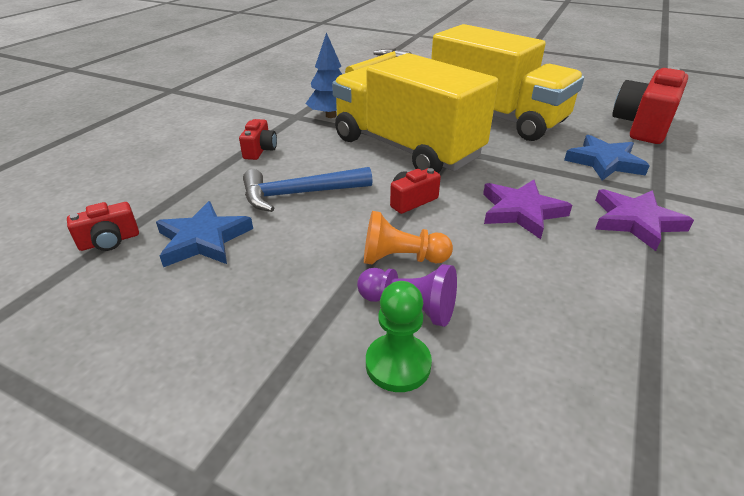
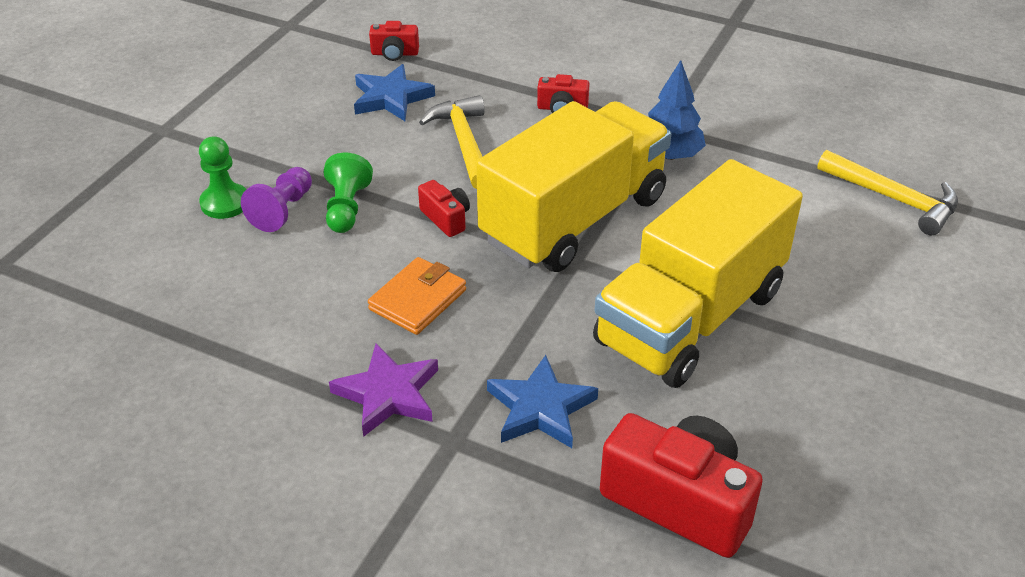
camera: 90 degrees right, 5 degrees up
red camera [67,202,139,251] -> red camera turned 60 degrees counterclockwise [369,21,419,61]
blue hammer [243,167,373,212] -> yellow hammer [419,95,484,189]
orange pawn [364,211,453,265] -> green pawn [323,153,373,233]
purple star [483,180,572,239] -> orange wallet [368,257,466,335]

